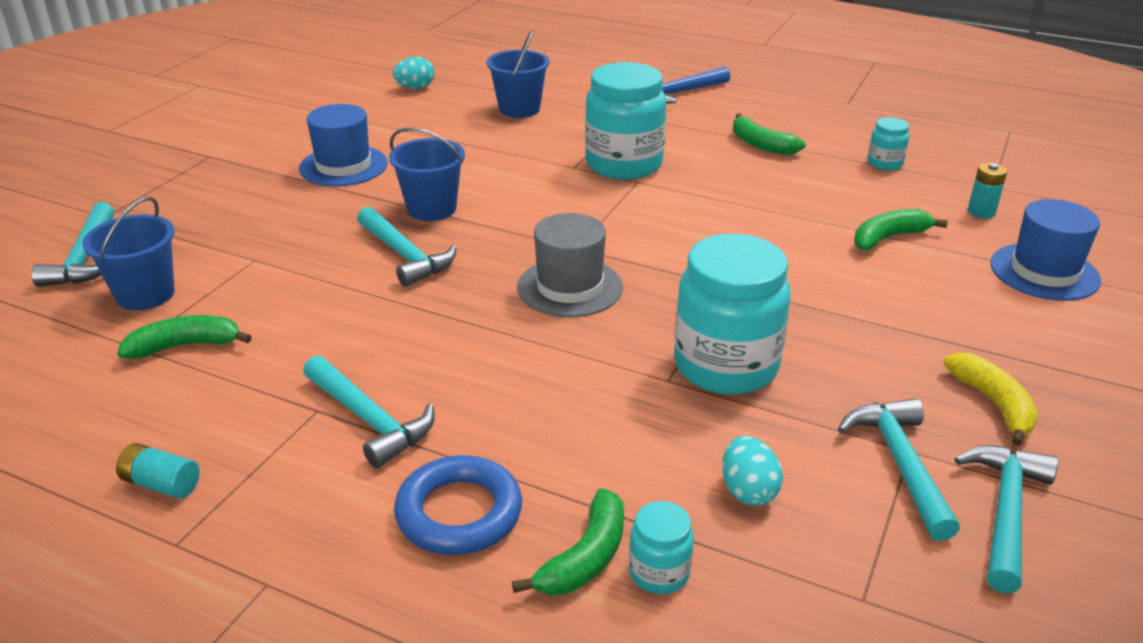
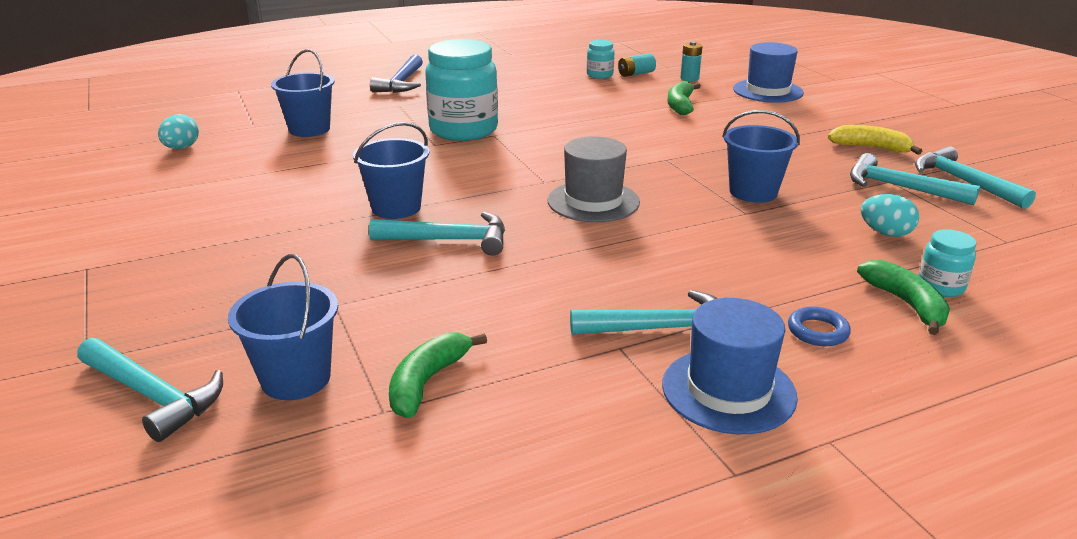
camera: 50 degrees left, 5 degrees down
turquoise battery [116,443,200,499] -> turquoise battery moved to [618,53,656,77]
blue hat [299,104,388,186] -> blue hat moved to [662,298,798,434]
blue ring [394,455,522,555] -> blue ring [788,307,851,346], size x0.55
turquoise jar [674,233,791,395] -> blue bucket [722,110,800,203]
green banana [733,113,806,155] -> none

